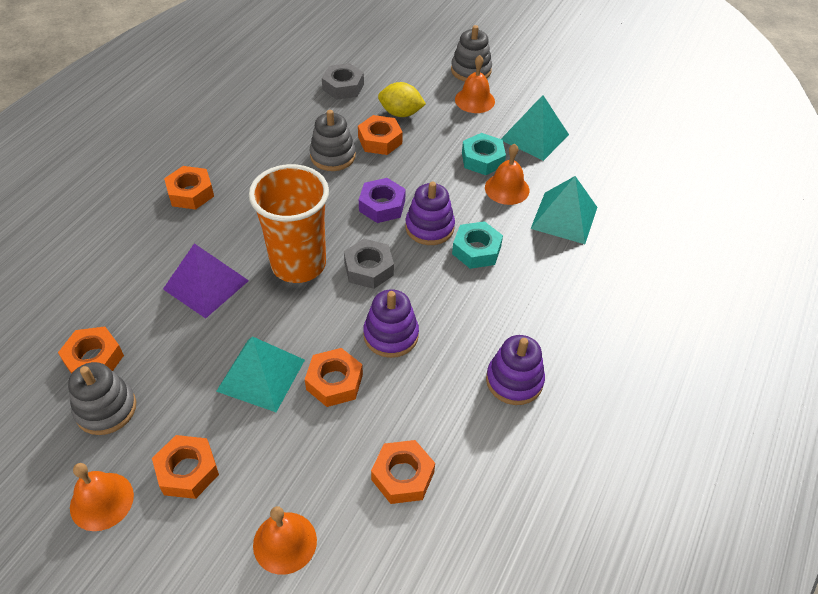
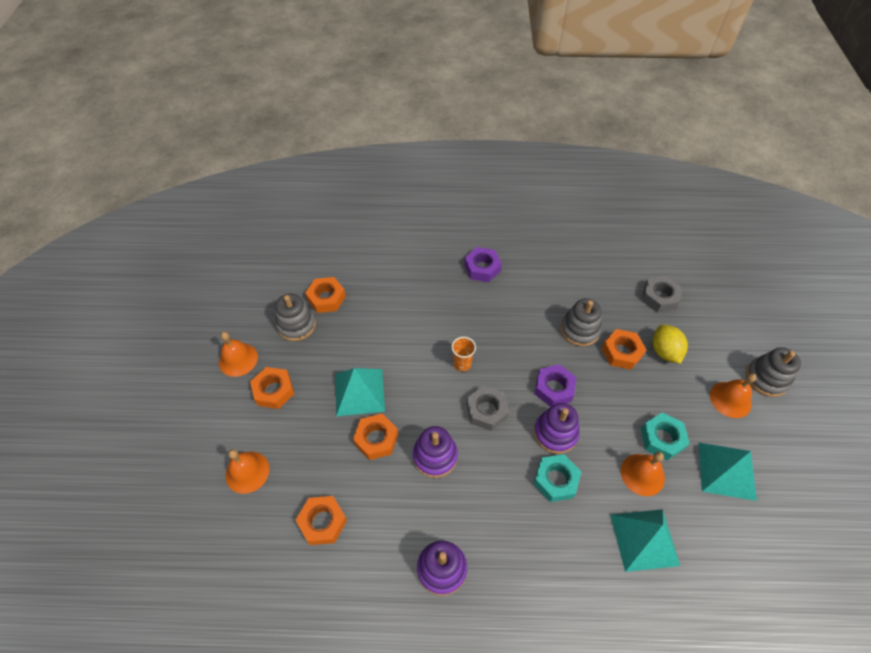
camera: 65 degrees right, 5 degrees up
purple pyramid [163,243,249,319] -> none
orange nut [164,166,214,210] -> purple nut [464,247,502,282]
orange cup [249,164,329,283] -> orange cup [451,337,476,371], size x0.41

